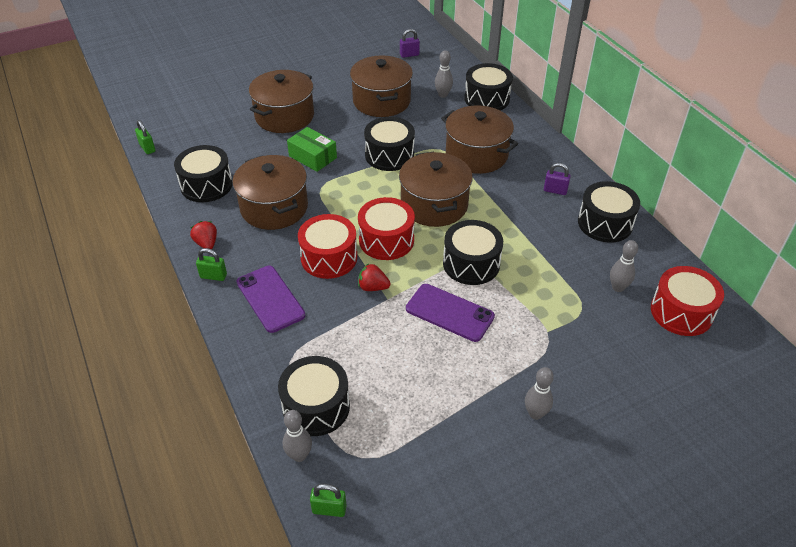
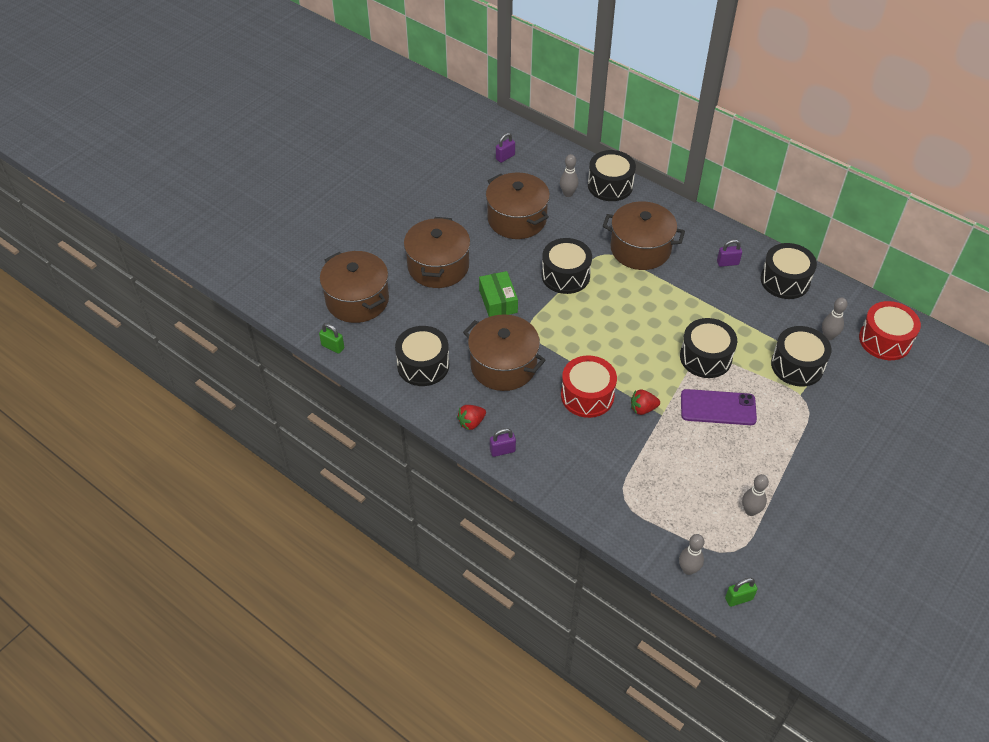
camera: 25 degrees left, 5 degrees up
red strawberry [190,221,217,249] -> red strawberry turned 75 degrees counterclockwise [457,405,486,430]
green padlock [196,248,227,281] -> purple padlock [490,428,516,457]
purple phone [236,266,305,333] -> none
black drum [278,356,350,436] -> black drum moved to [771,326,832,386]
green box [287,127,337,172] -> green box turned 60 degrees clockwise [479,271,518,317]
red drum [358,197,415,260] -> none
brown pot [399,152,473,227] -> brown pot moved to [320,251,389,323]
grey bowling pin [525,367,554,420] -> grey bowling pin moved to [742,474,769,516]

